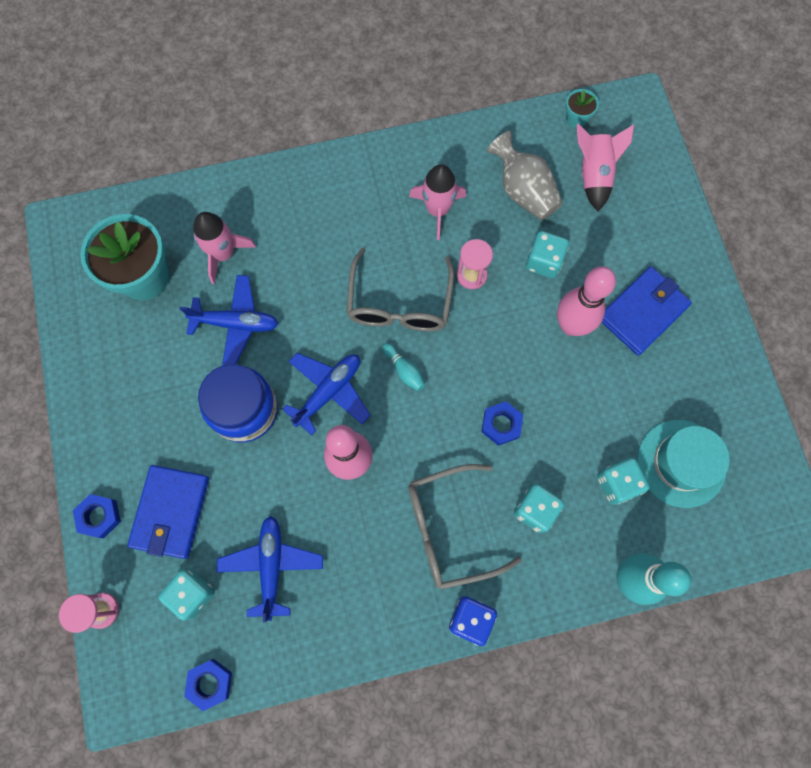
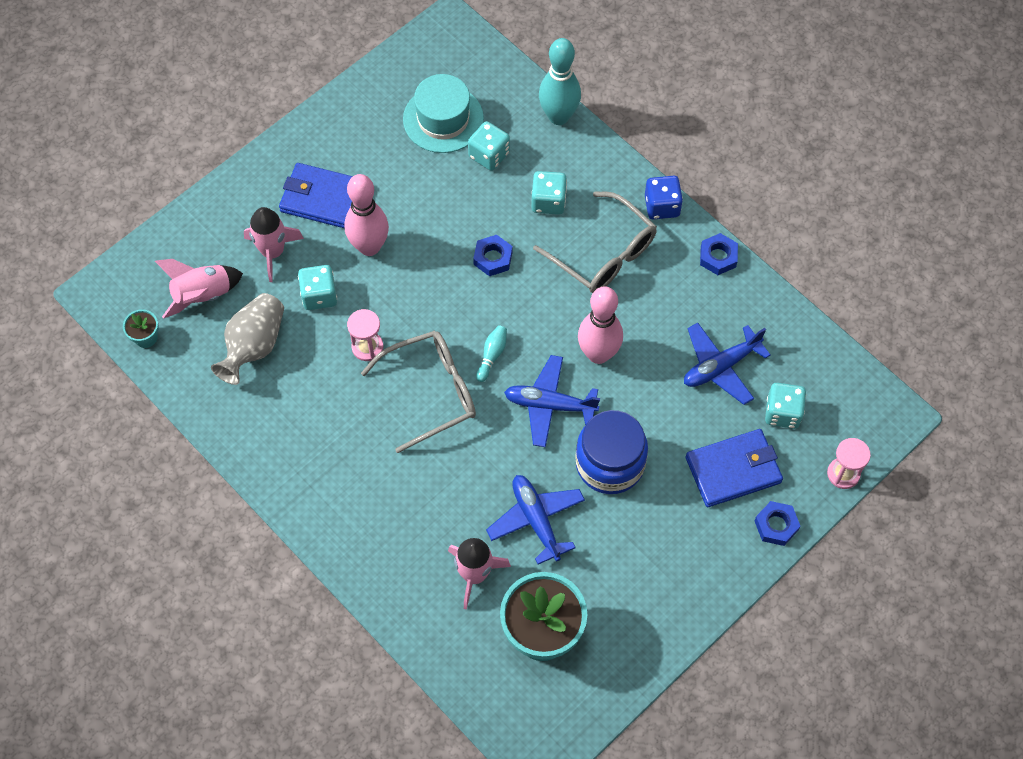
camera: 120 degrees left, 10 degrees down
blue nut [184,659,232,711] -> blue nut moved to [700,233,738,275]
pink rocket [409,164,466,240] -> pink rocket moved to [244,207,304,282]

